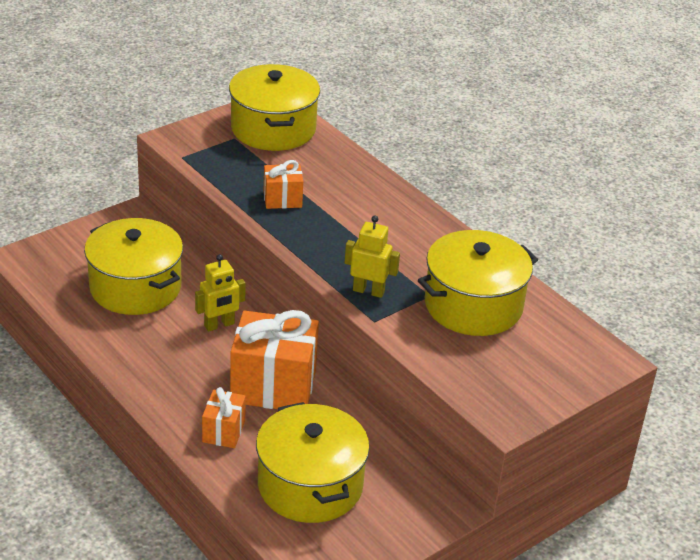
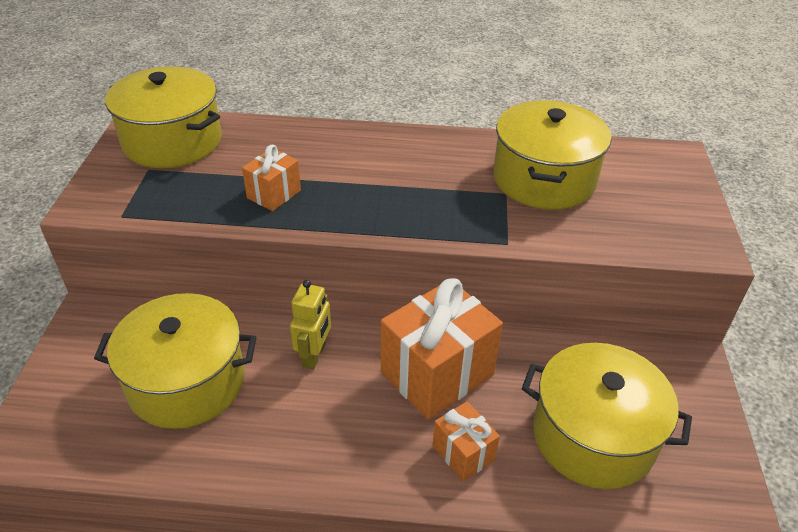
camera: 45 degrees left, 5 degrees up
yellow robot [345,215,400,298] -> none

